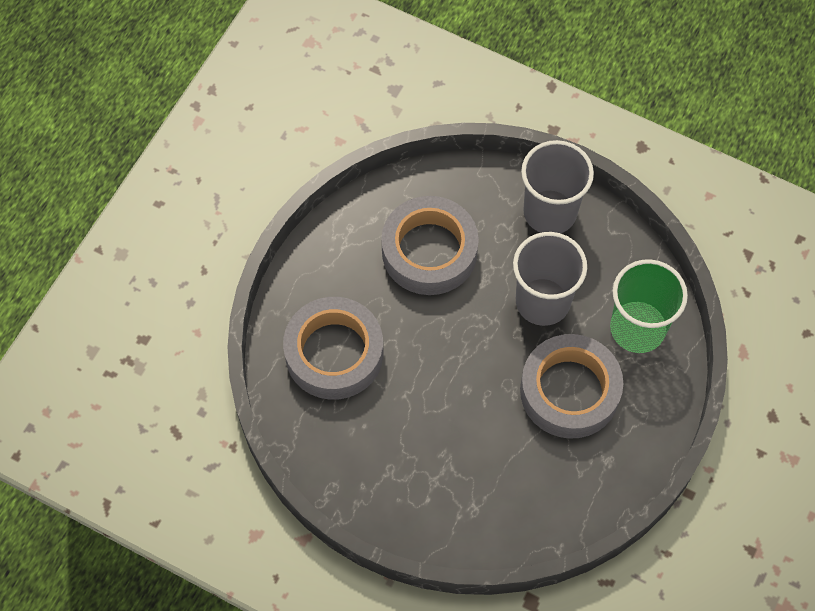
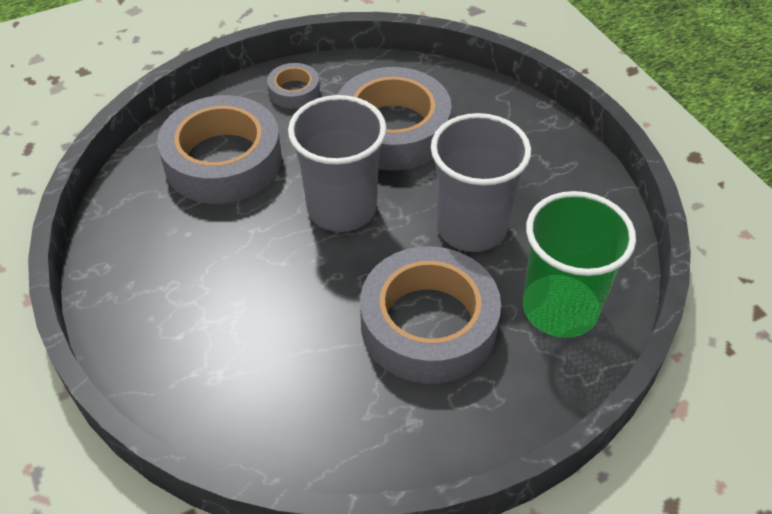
camera: 35 degrees right, 15 degrees down
grey cup [521,140,594,233] -> grey cup moved to [288,95,387,232]
none -> grey tape [267,63,320,109]

